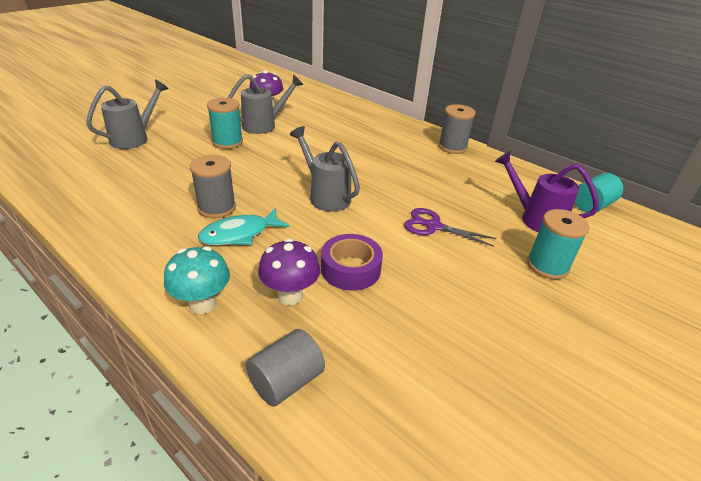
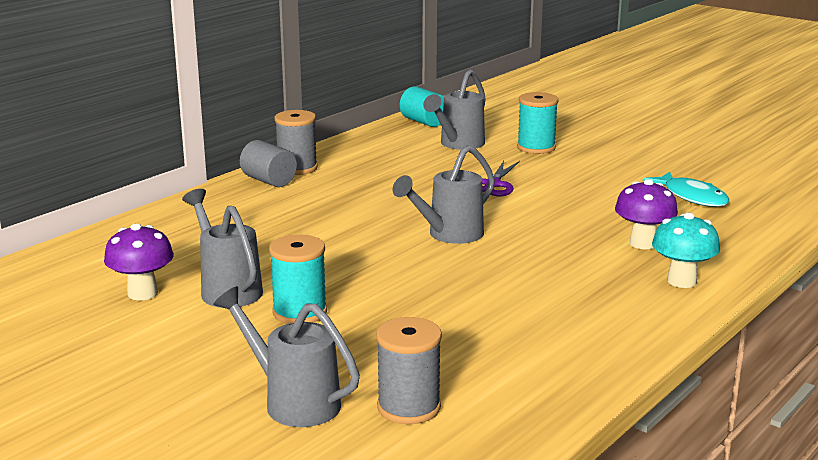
camera: 90 degrees left, 15 degrees down
grey spool [190,155,236,218] -> grey spool moved to [376,317,442,424]
turquoise fish [198,208,289,245] -> turquoise fish moved to [643,171,729,207]
grey cylinder [246,329,325,407] -> grey cylinder moved to [240,140,297,187]
purple tape [321,234,383,291] -> none
purple watering can [495,151,599,232] -> grey watering can [423,69,486,150]

